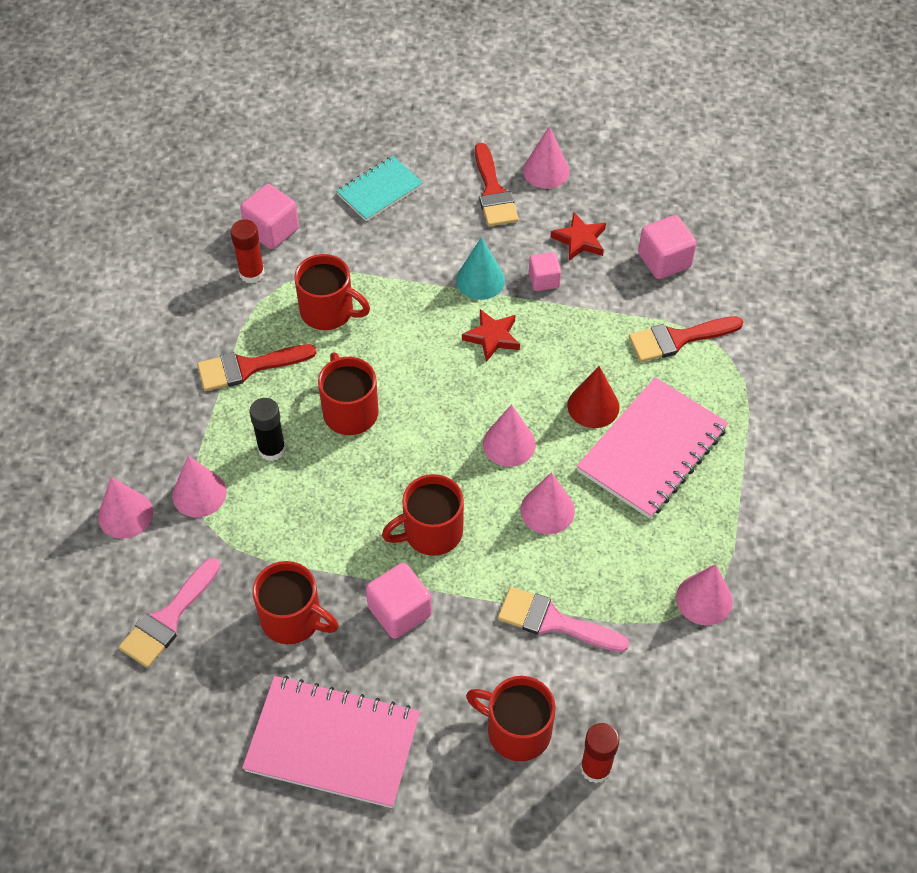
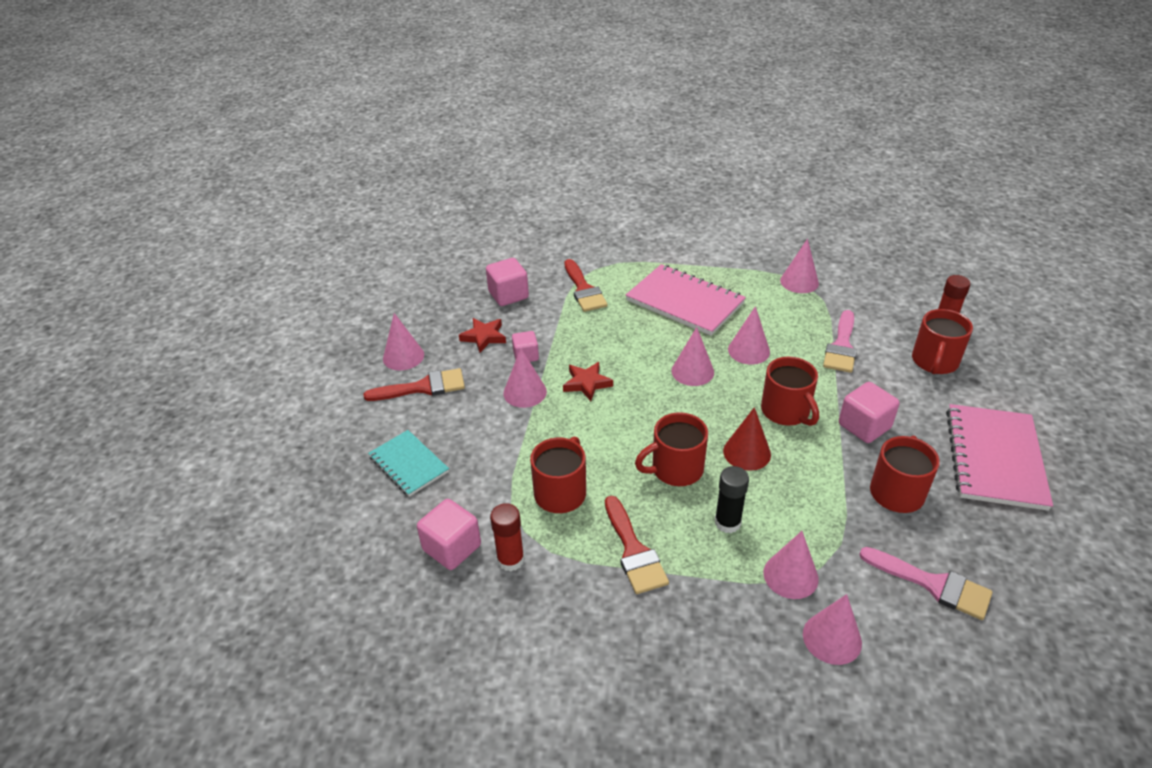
camera: 90 degrees left, 15 degrees down
turquoise cone [456,237,505,300] -> pink cone [503,348,547,408]
red cone [567,366,620,428] -> red cone moved to [723,407,771,471]

